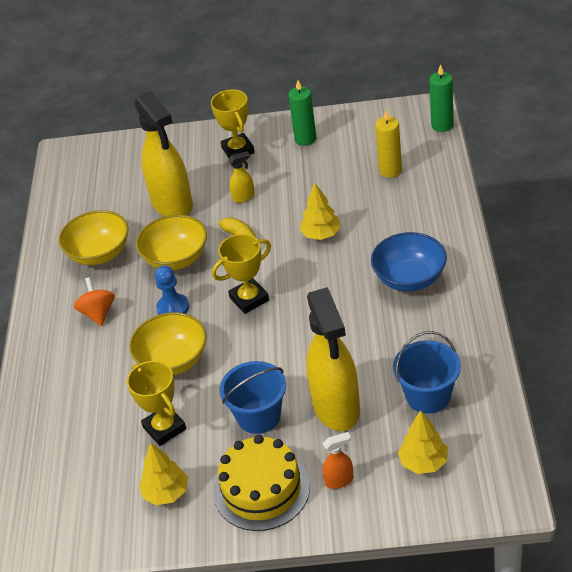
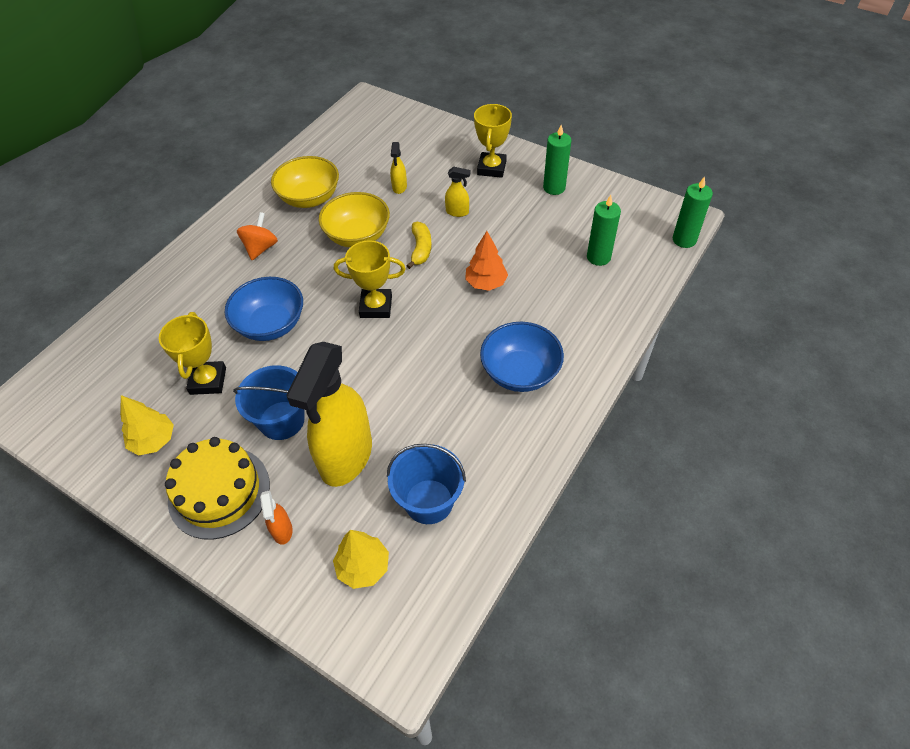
camera: 30 degrees right, 10 degrees up
yellow bowl [129,312,207,375] -> blue bowl [225,277,303,341]
yellow spray bottle [134,91,193,216] -> yellow spray bottle [390,142,407,194], size x0.41
blue pawn [155,265,189,315] -> none
yellow tree [300,182,341,240] -> orange tree [465,231,508,291]
orange spray bottle [323,432,354,489] -> orange spray bottle turned 60 degrees clockwise [260,490,293,545]
yellow candle [375,110,402,178] -> green candle [587,195,621,266]

